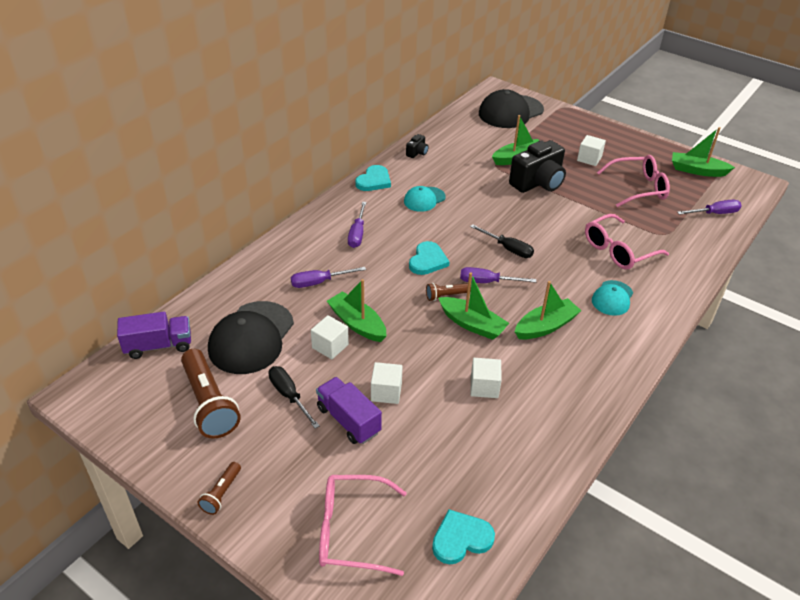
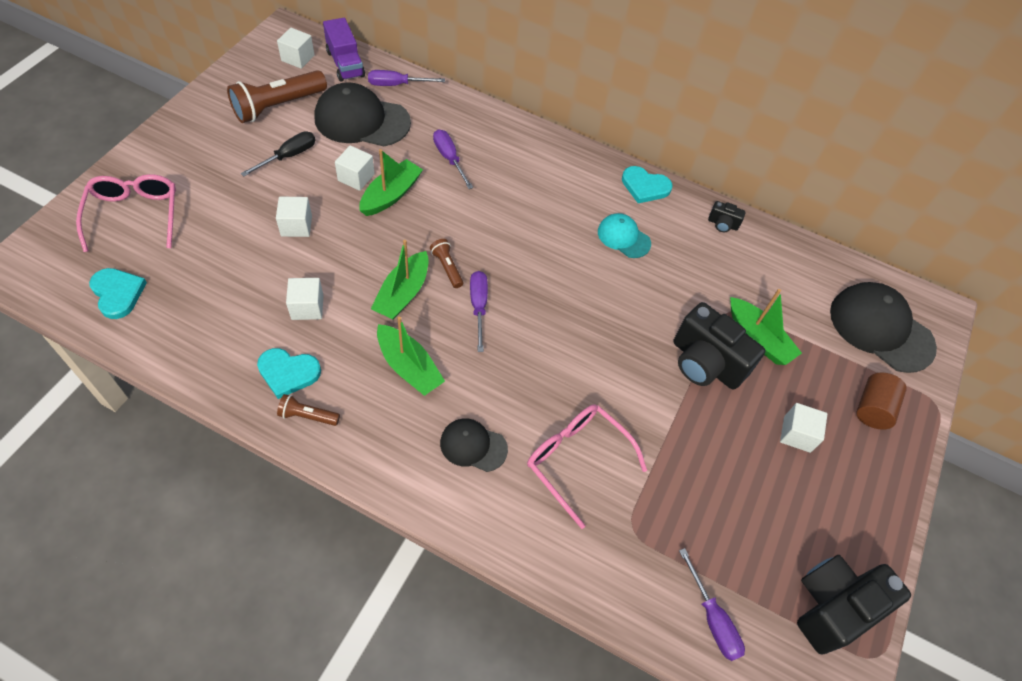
camera: 75 degrees right, 15 degrees up
brown flashlight [198,462,241,515] -> brown flashlight moved to [277,394,340,426]
purple truck [316,377,382,444] -> none
purple screwdriver [348,202,366,248] -> purple screwdriver moved to [368,70,445,86]
turquoise heart [409,241,449,275] -> turquoise heart moved to [257,348,321,399]
black screwdriver [470,224,534,258] -> none
turquoise cap [592,280,633,316] -> black cap [440,418,508,472]
pink glasses [597,155,670,207] -> none
green boat [672,127,735,177] -> black camera [797,555,911,655]
none -> white cube [277,28,314,69]
none -> brown cylinder [856,373,907,429]

